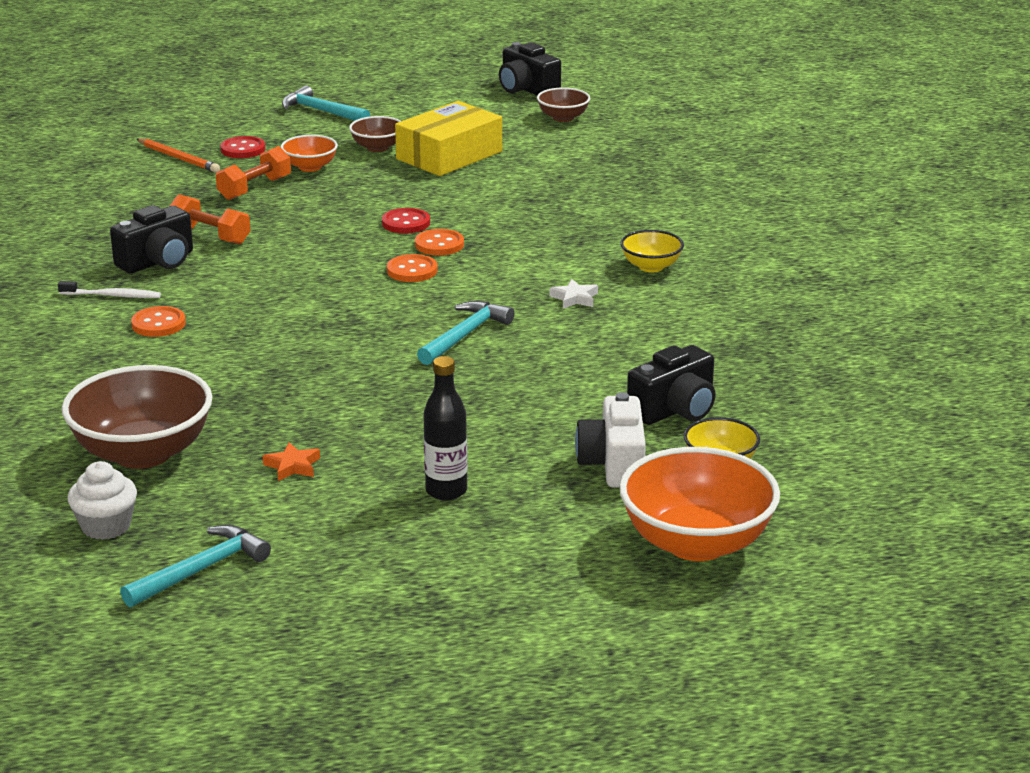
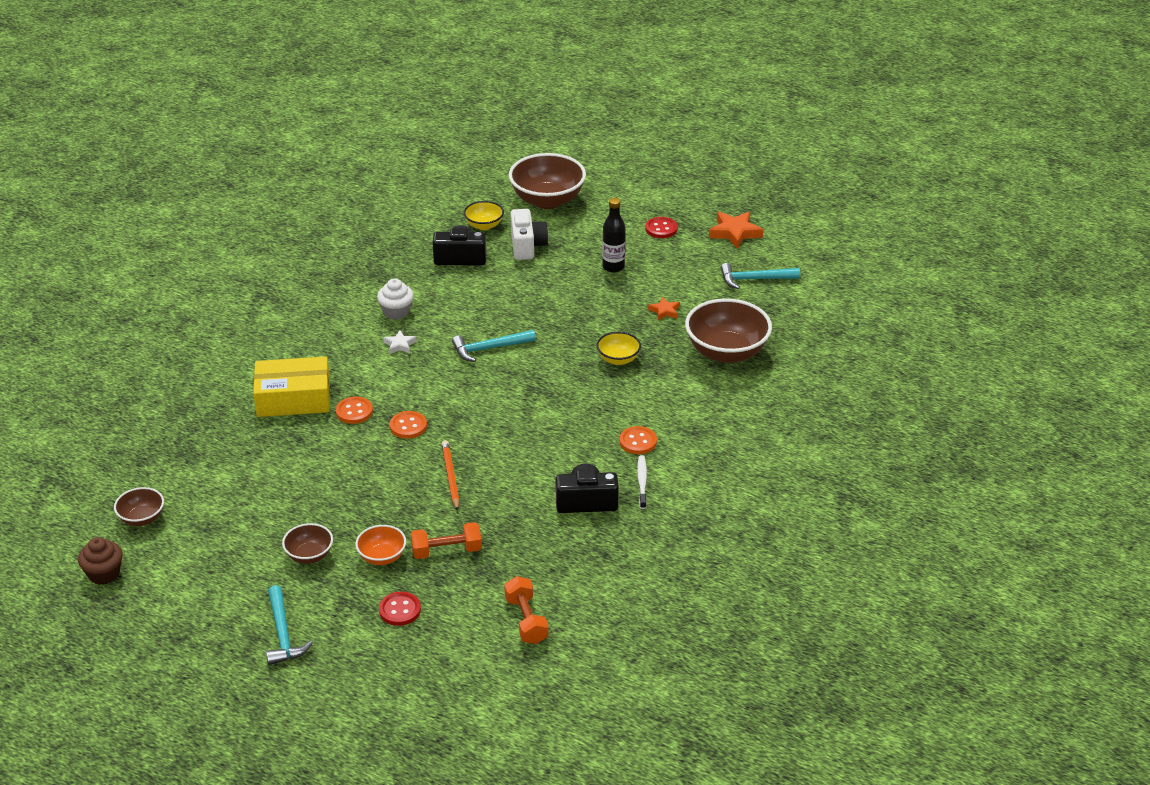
camera: 140 degrees left, 10 degrees up
white toothbrush [58,281,161,298] -> white toothbrush turned 45 degrees clockwise [637,455,647,509]
white cupcake [68,461,137,540] -> white cupcake moved to [377,278,414,320]
orange pencil [137,138,220,173] -> orange pencil moved to [442,440,460,511]
orange dumbbell [170,194,251,244] -> orange dumbbell moved to [504,576,548,644]
red button [382,208,430,234] -> red button moved to [645,217,678,238]
orange button [387,254,438,282] -> orange button moved to [336,397,373,424]
yellow box [395,101,502,176] -> yellow box moved to [253,357,330,417]
black camera [499,42,561,95] -> brown cupcake [78,537,122,585]
white camera [575,392,646,488] -> white camera turned 45 degrees counterclockwise [511,209,548,260]
orange bowl [619,447,780,561] -> brown bowl [509,153,586,209]
yellow bowl [620,230,684,272] -> yellow bowl moved to [596,332,641,365]
none -> orange star [709,212,763,249]

